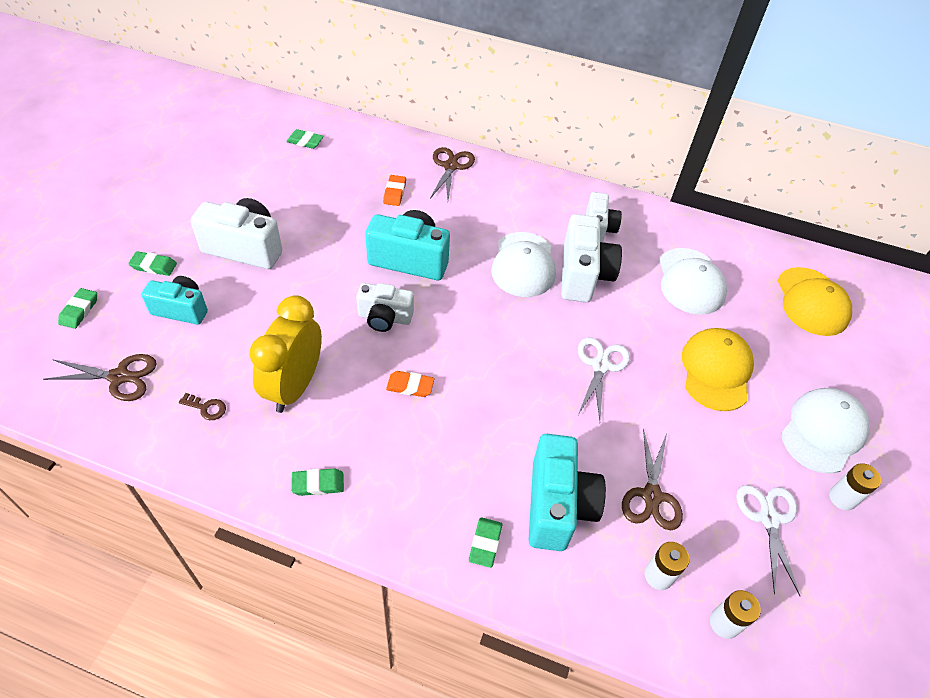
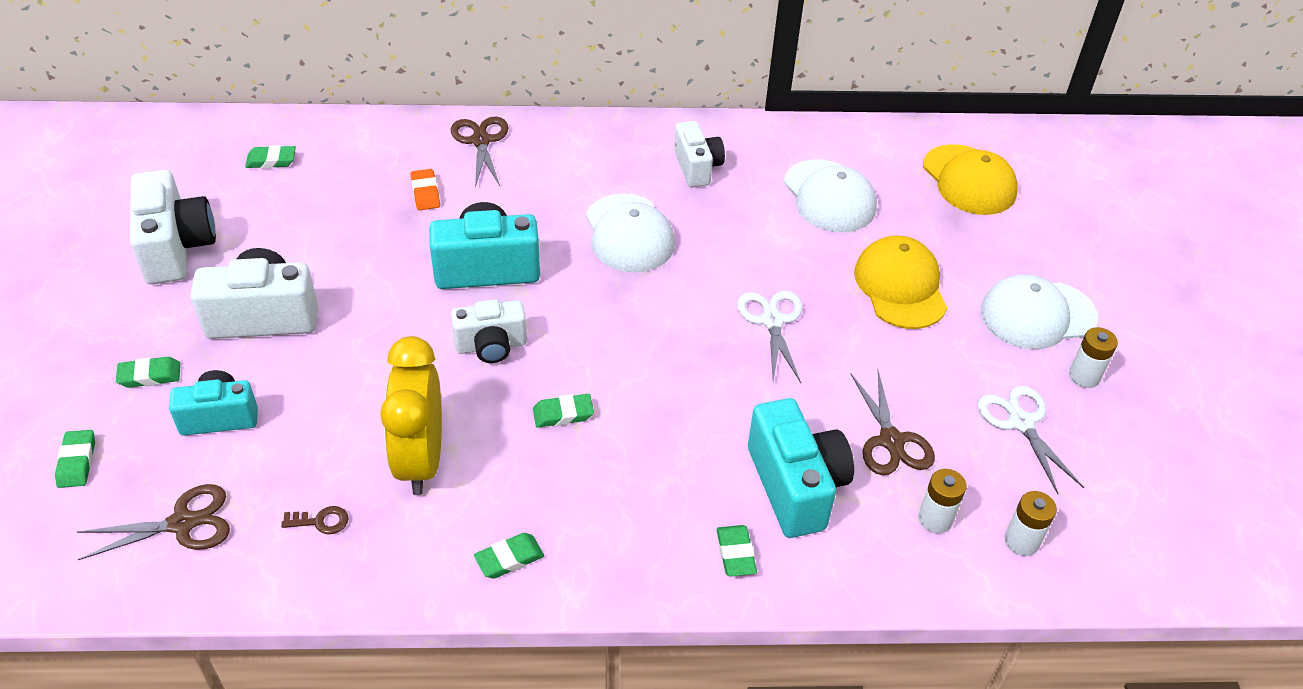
camera: 20 degrees left, 5 degrees down
orange eraser [386,371,434,397] -> green eraser [533,394,594,428]
white camera [561,214,622,302] -> white camera moved to [130,170,216,284]
white cap [781,388,870,474] -> white cap turned 120 degrees counterclockwise [981,274,1098,349]

